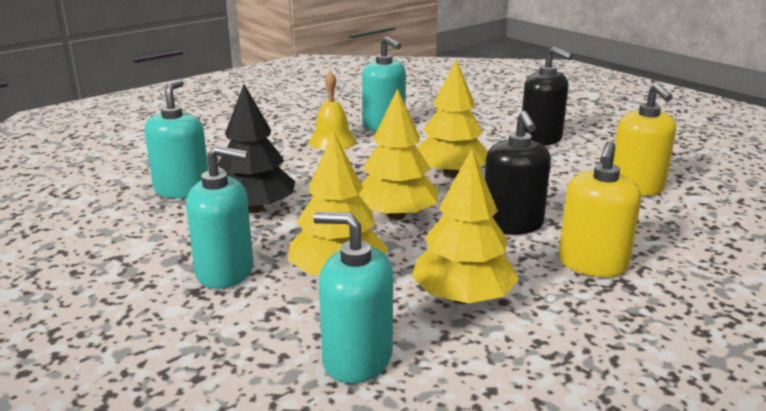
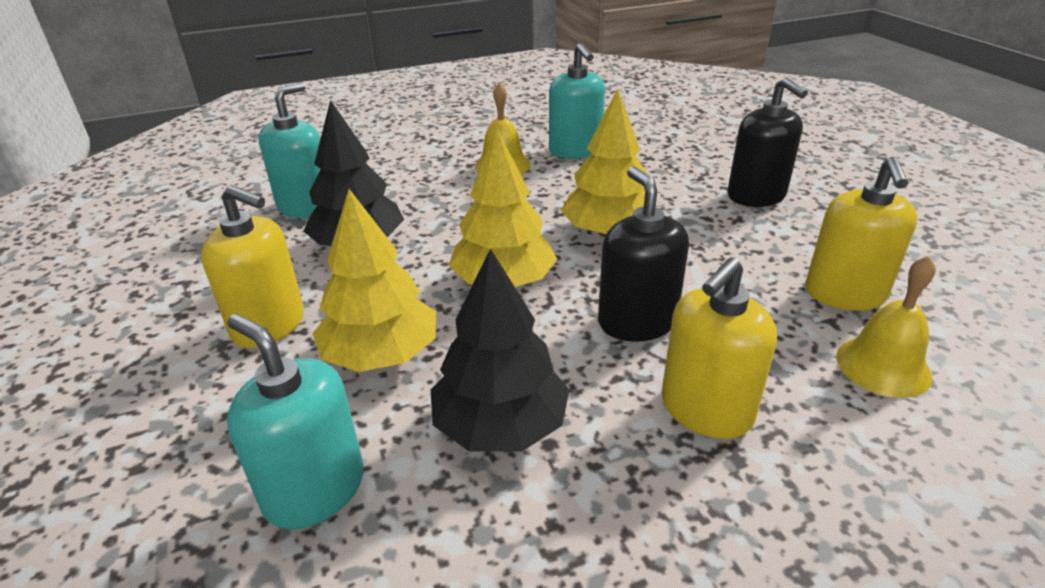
camera: 20 degrees right, 10 degrees up
turquoise soap dispenser [186,146,254,289] -> yellow soap dispenser [201,185,304,348]
yellow tree [411,149,519,304] -> black tree [431,248,569,452]
black soap dispenser [484,111,551,234] -> black soap dispenser turned 150 degrees clockwise [598,166,689,342]
none -> yellow bell [836,256,936,398]

